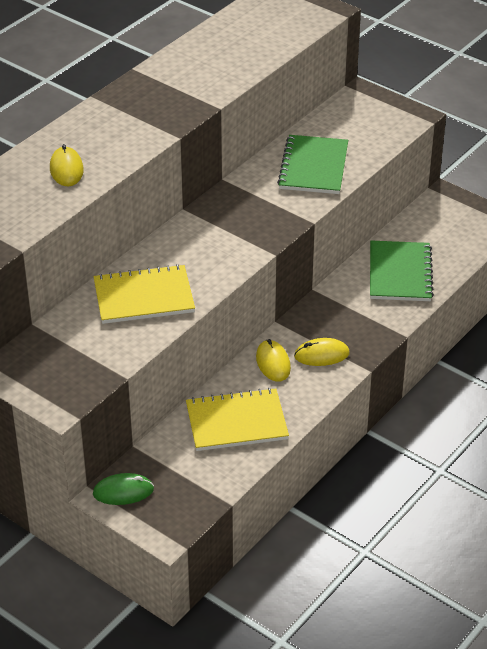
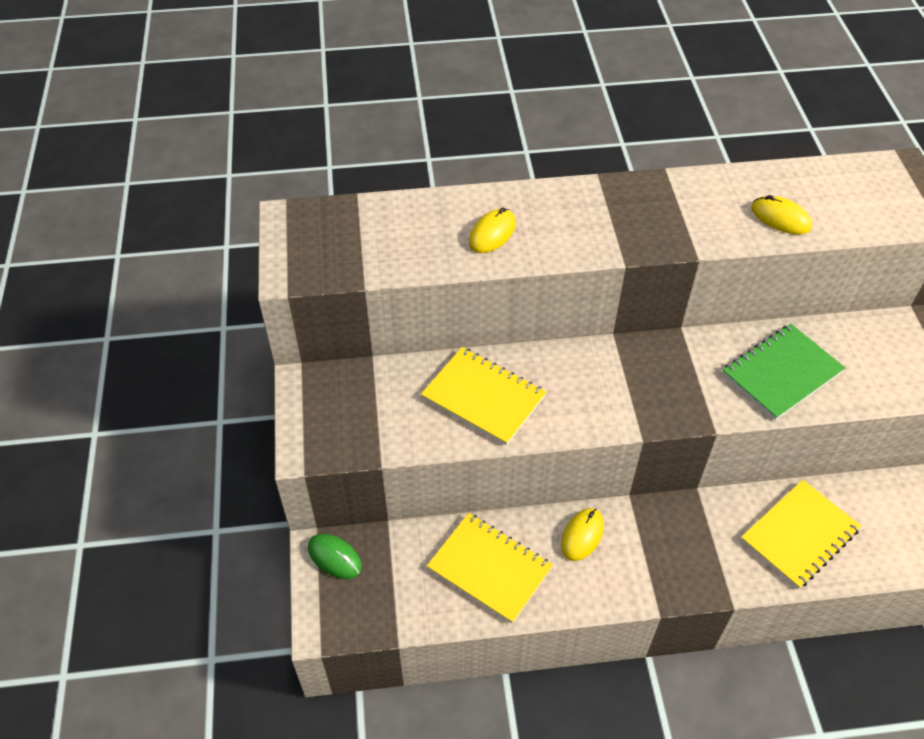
camera: 45 degrees right, 10 degrees up
yellow mouse [294,338,350,366] -> yellow mouse moved to [751,195,812,234]
green notebook [370,241,434,301] -> yellow notebook [741,480,861,589]

